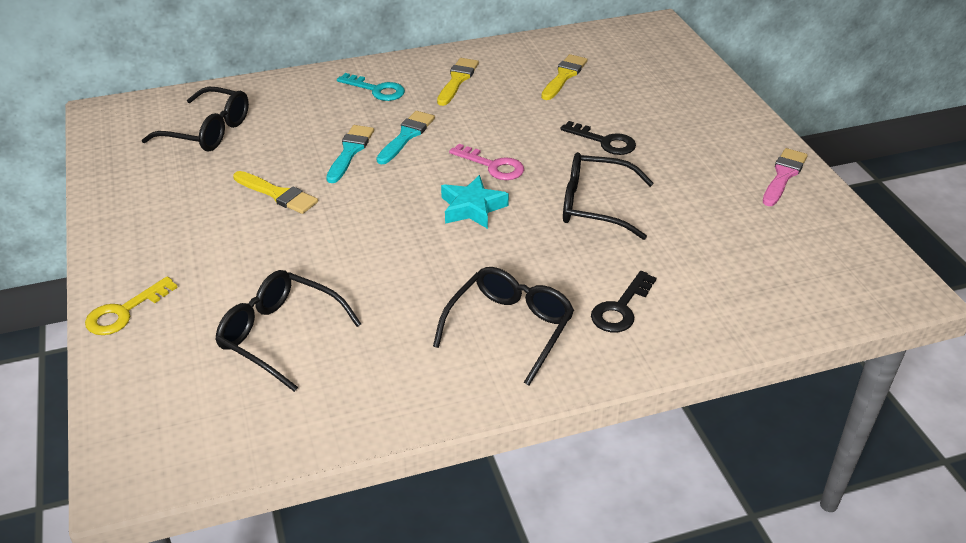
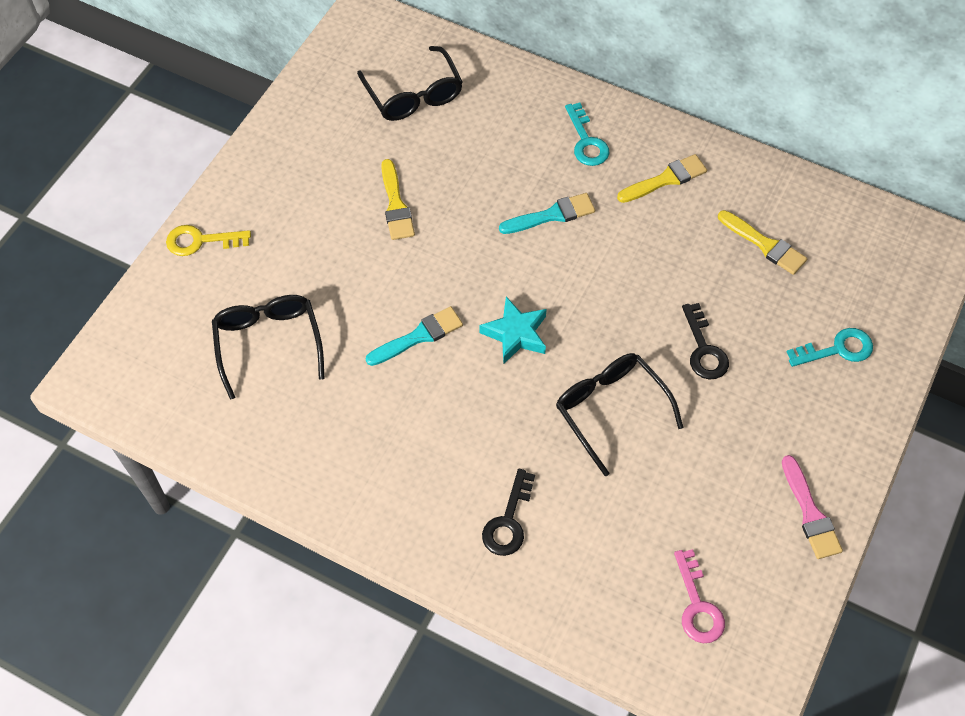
camera: 45 degrees right, 20 degrees up
turquoise brush [326,125,374,183] -> turquoise brush moved to [366,306,463,366]
black glasses [433,267,574,386] -> none
pink key [449,144,524,180] -> pink key moved to [674,549,725,643]
yellow brush [541,54,587,100] -> yellow brush turned 60 degrees clockwise [718,210,807,275]
black key [591,271,656,332] -> black key turned 60 degrees counterclockwise [482,469,535,556]
pink brush [763,148,808,206] -> pink brush turned 90 degrees clockwise [782,455,843,559]
none -> turquoise key [787,328,873,367]

